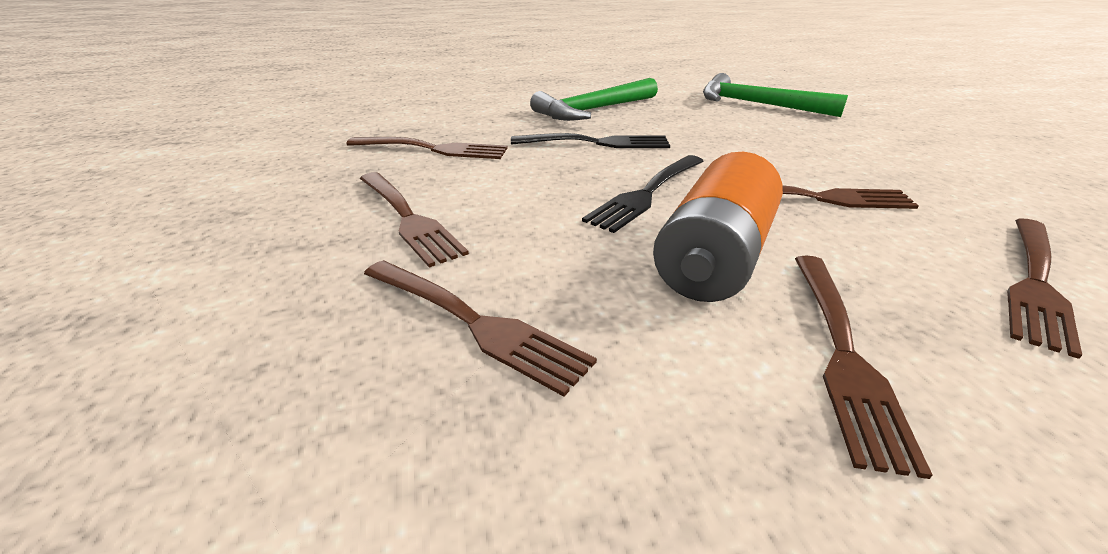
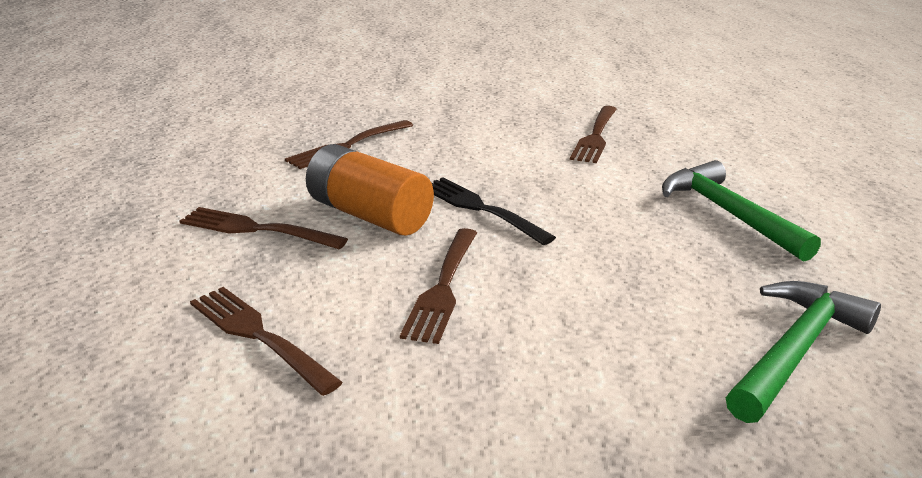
camera: 100 degrees right, 5 degrees down
brown fork [360,172,469,268] -> none
black fork [511,133,670,148] -> none

